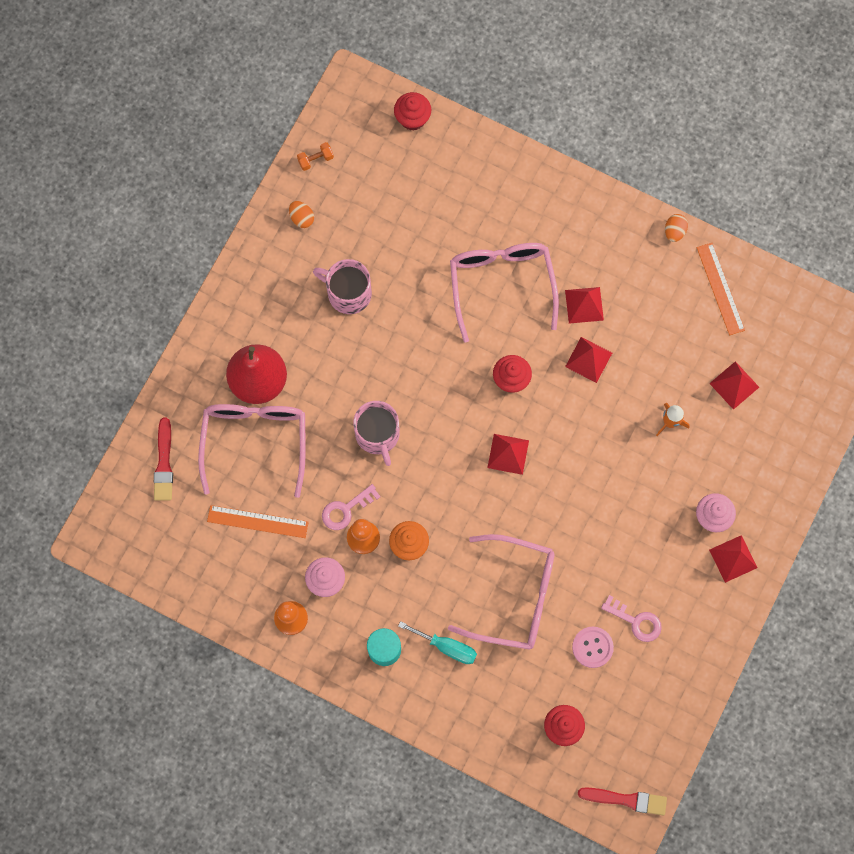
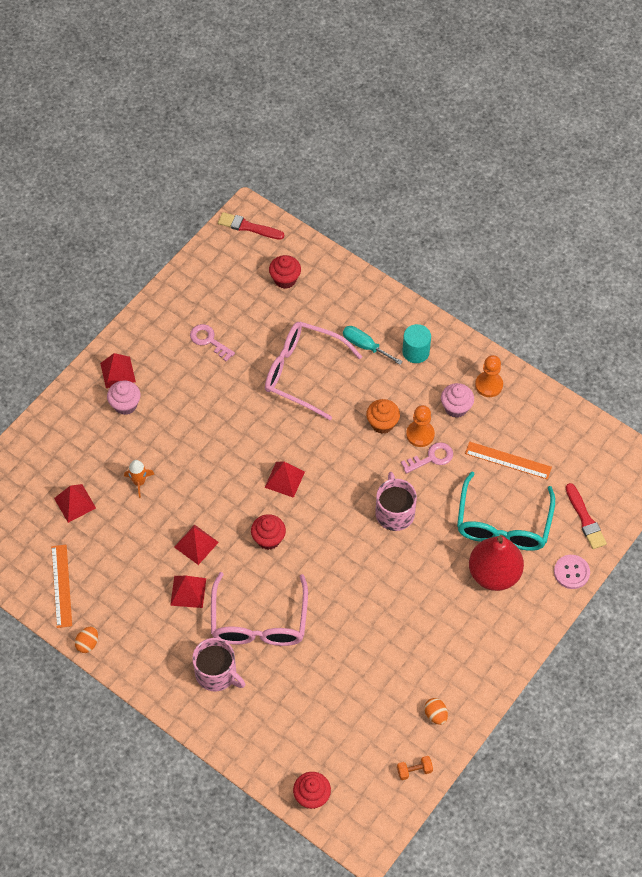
camera: 170 degrees left, 15 degrees down
red brush [154,418,173,501] -> red brush turned 150 degrees clockwise [566,483,607,549]
pink glasses [198,404,306,498] -> turquoise glasses [457,471,555,551]
pink mug [313,259,372,314] -> pink mug moved to [192,638,245,691]
pink button [572,627,614,668] -> pink button moved to [554,555,590,589]

